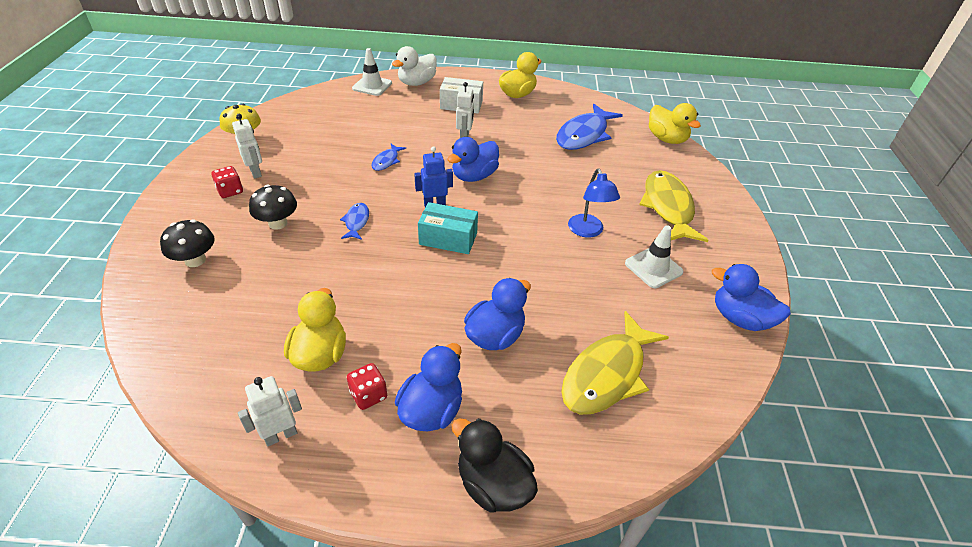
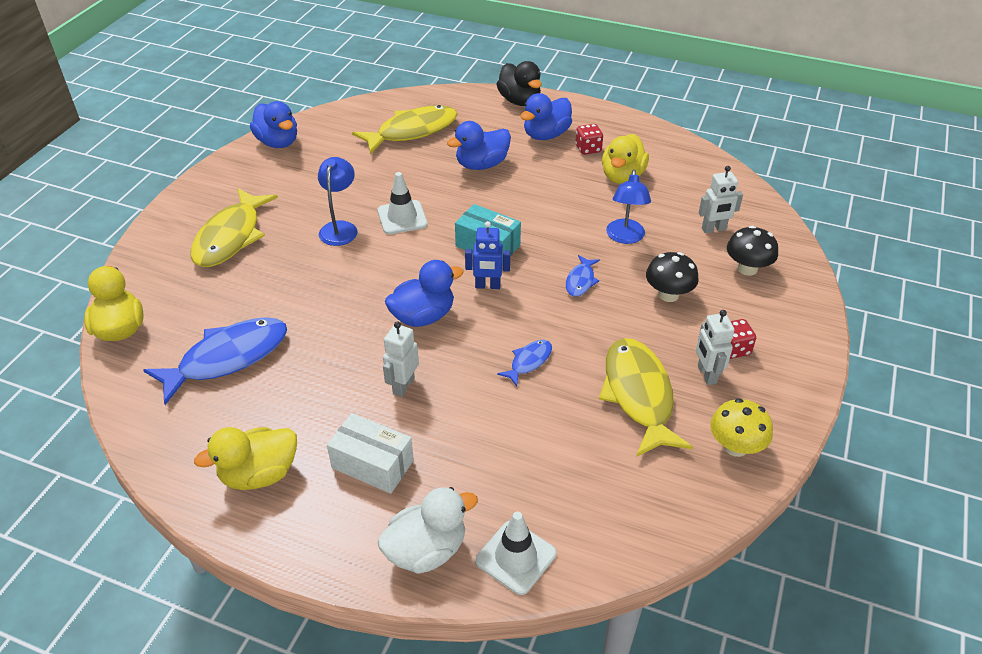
camera: 160 degrees left, 0 degrees up
white robot [238,376,302,446] -> white robot moved to [699,166,743,233]
white traffic cone [625,225,683,288] -> white traffic cone moved to [378,172,428,234]
none -> yellow fish [599,338,693,457]
none -> blue lamp [606,169,651,244]

